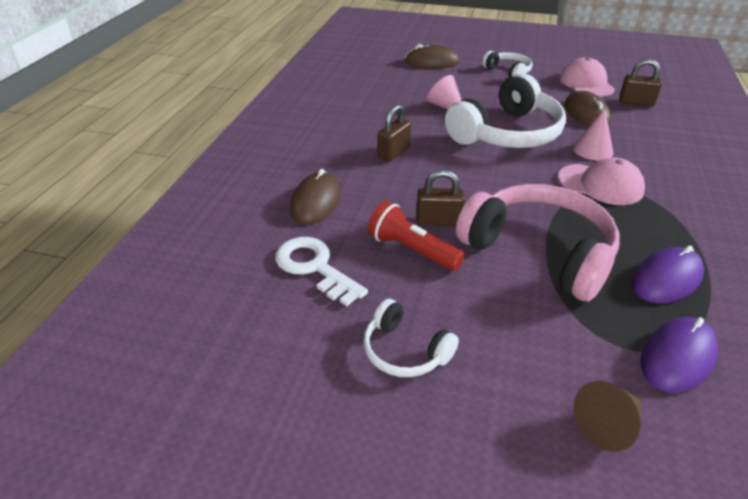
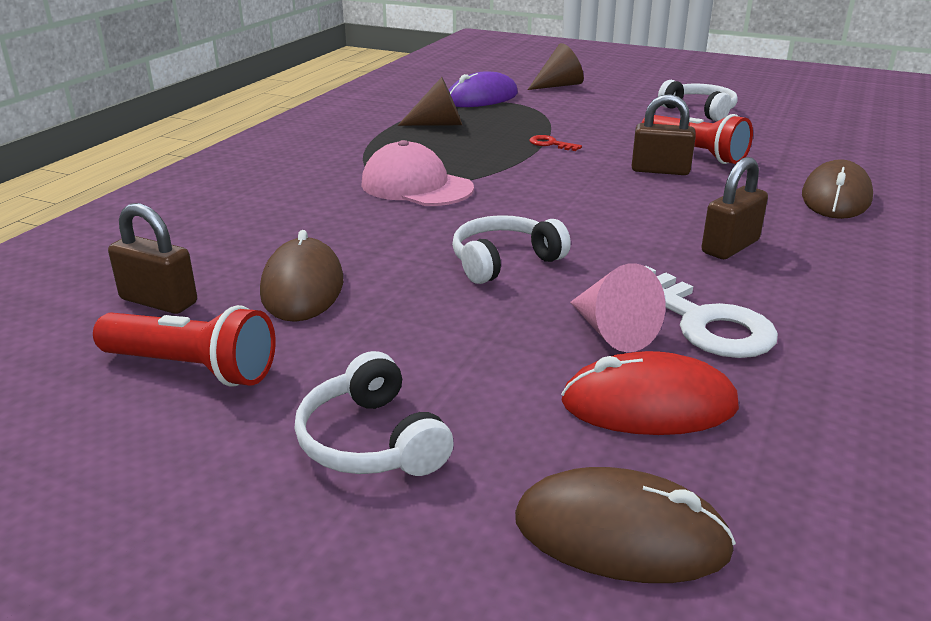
camera: 170 degrees left, 10 degrees down
white key [275,237,368,306] -> white key moved to [645,266,778,358]
white headphones [445,73,566,148] -> white headphones [452,215,571,284], size x0.50
pink headphones [456,184,620,302] -> red key [529,135,582,151]
pink cap [559,57,615,97] -> red flashlight [93,305,276,387]
pink cone [573,109,613,160] -> none
purple mouse [631,245,704,303] -> brown cone [398,77,462,126]
none -> red mouse [561,351,739,435]

